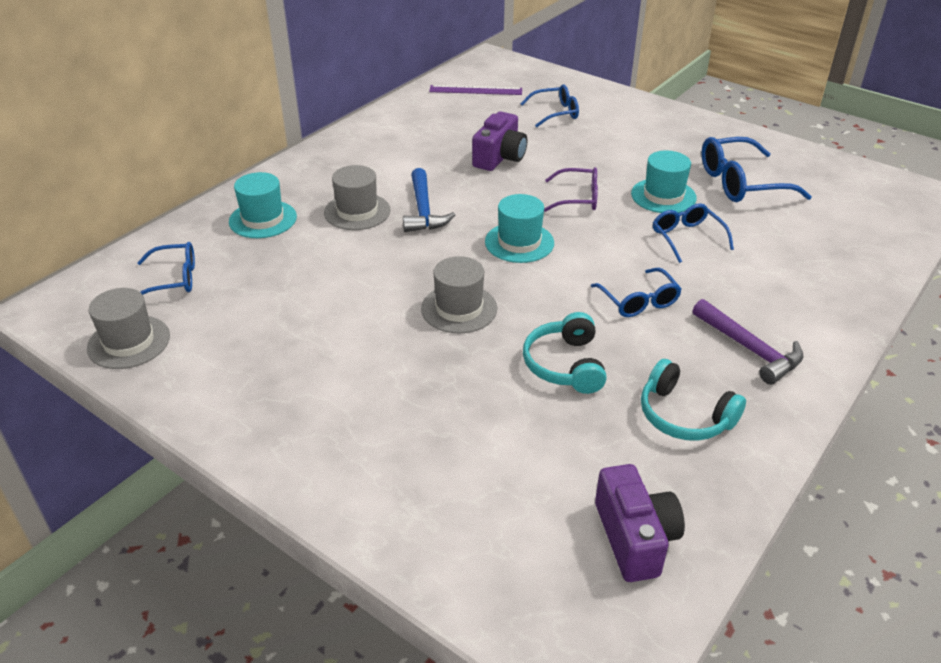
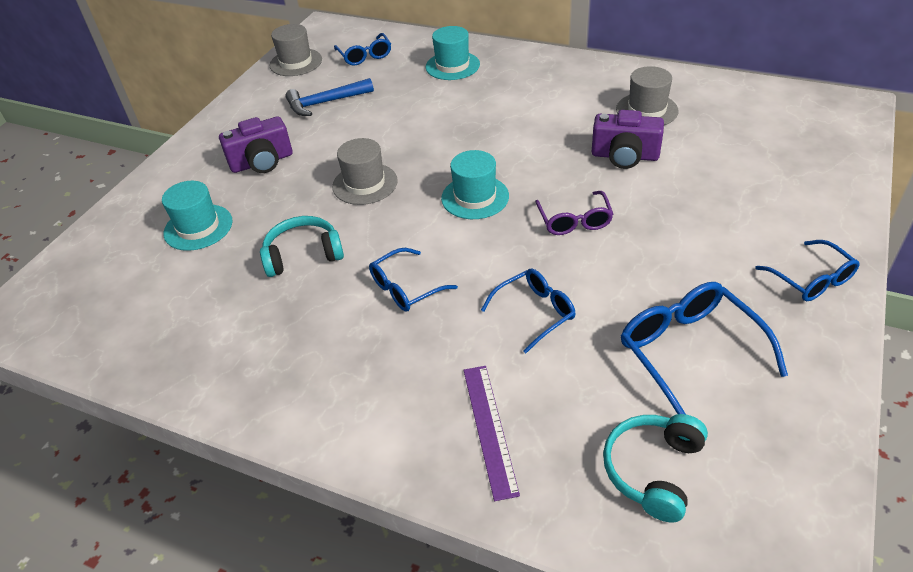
camera: 80 degrees right, 5 degrees up
grey hat [324,165,391,230] -> grey hat moved to [616,66,678,125]
blue hammer [403,168,455,232] -> blue hammer moved to [285,78,374,116]
purple ruler [429,85,522,95] -> purple ruler moved to [463,366,520,501]
blue glasses [521,85,579,127] -> blue glasses moved to [755,240,860,302]
purple camera [595,464,685,582] -> purple camera moved to [219,116,292,173]
turquoise hat [631,151,697,213] -> turquoise hat moved to [162,181,232,251]
turquoise headphones [641,359,746,441] -> turquoise headphones moved to [603,414,708,522]
purple hammer [692,299,803,384] -> none

